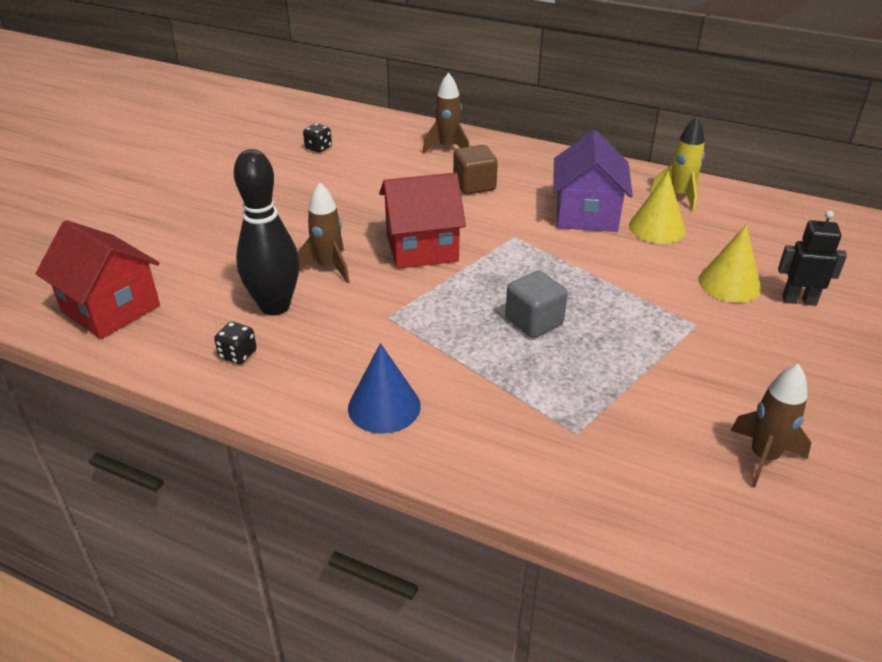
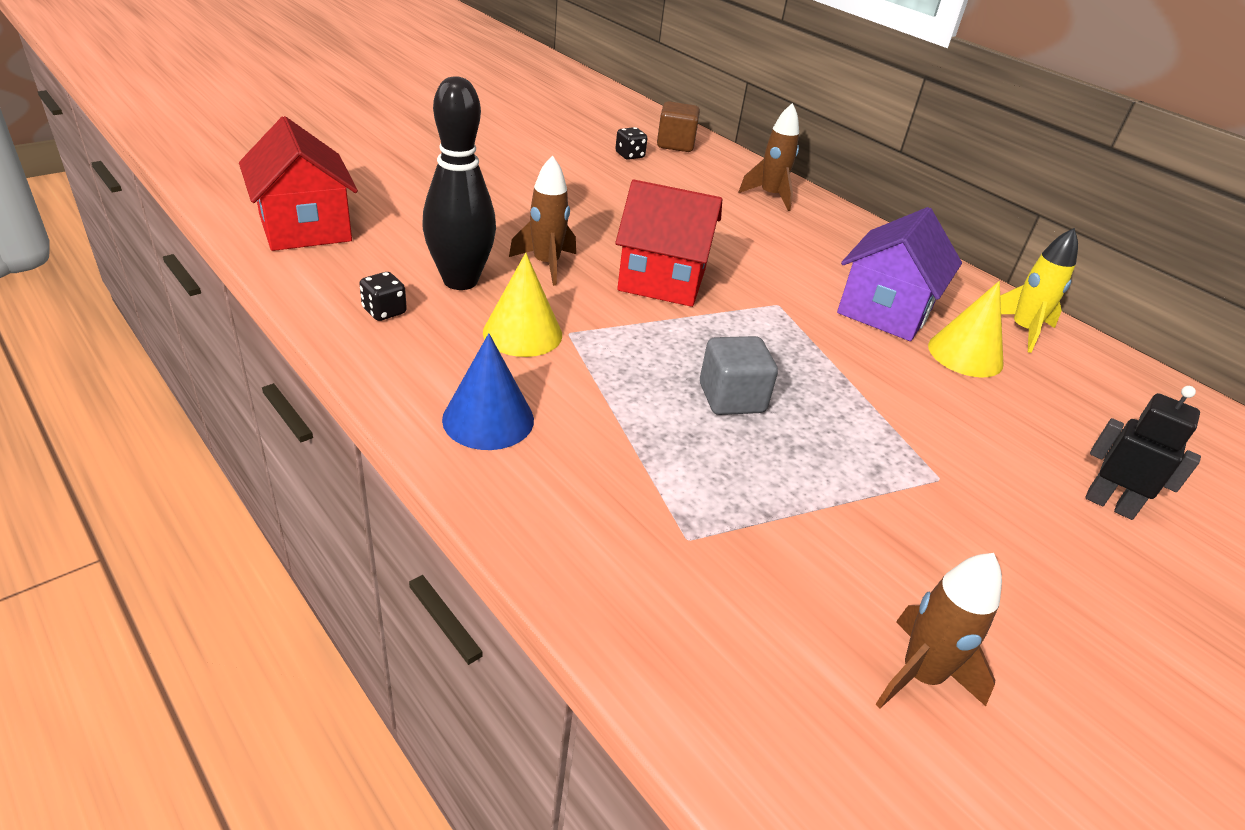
camera: 20 degrees right, 0 degrees up
brown cube [453,145,498,195] -> brown cube moved to [657,101,700,152]
yellow cone [698,224,762,303] -> yellow cone moved to [483,253,562,357]

